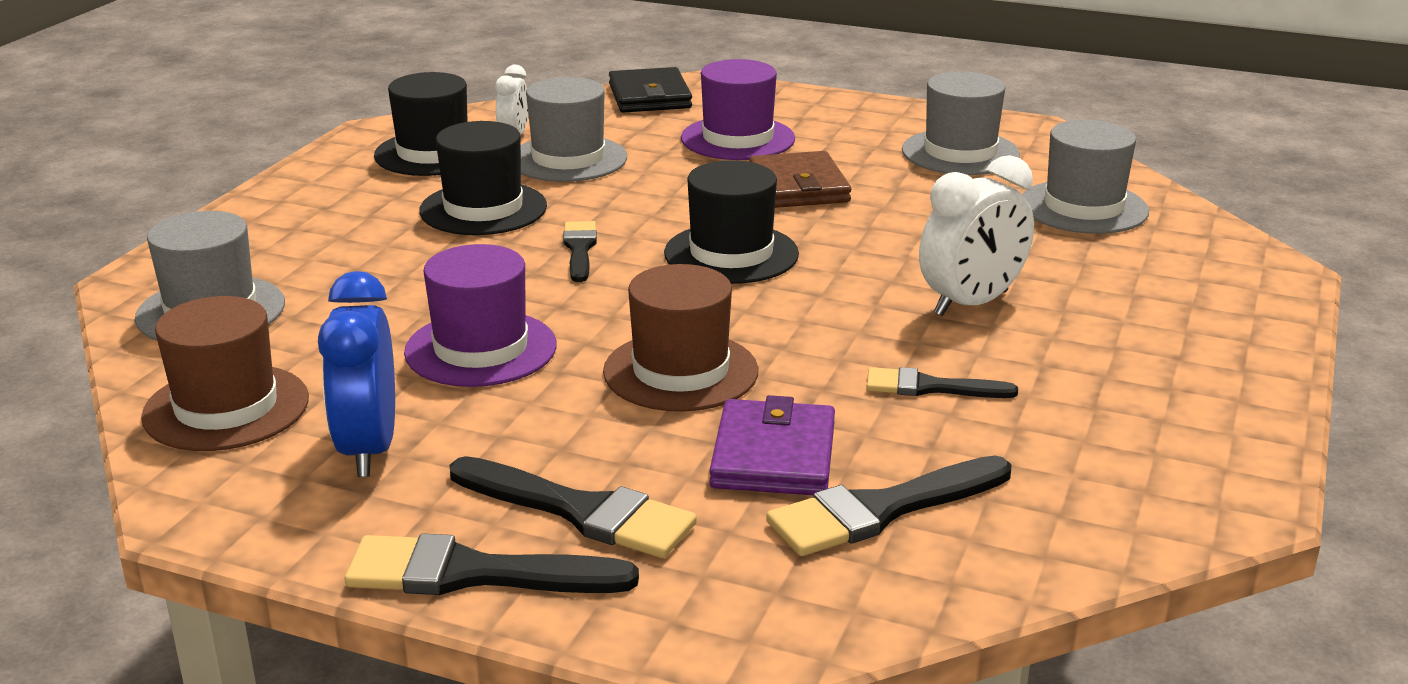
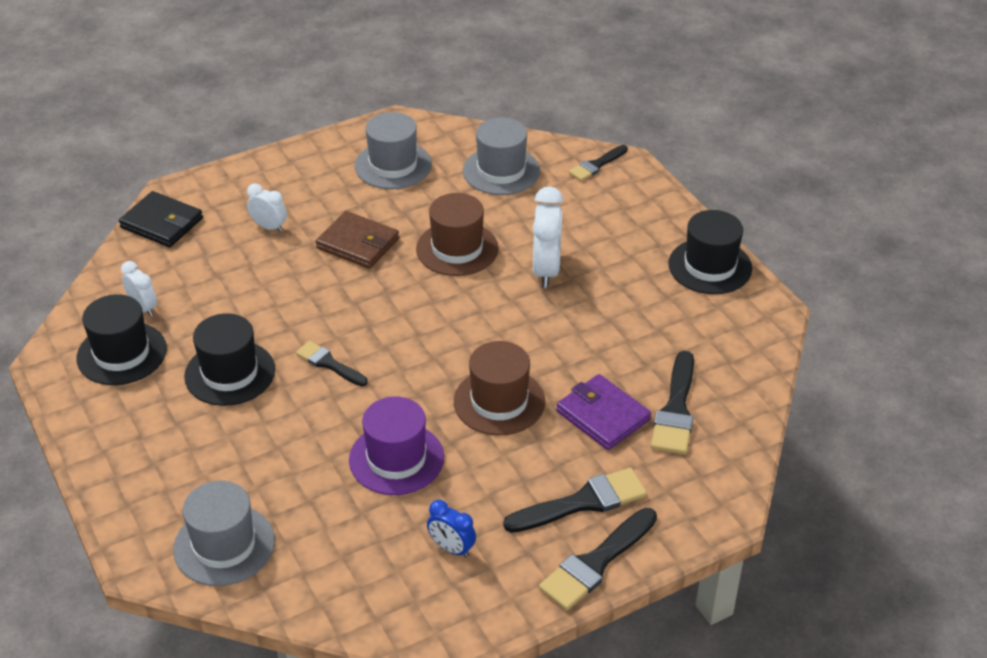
camera: 50 degrees left, 15 degrees up
brown hat [141,296,309,451] -> brown hat moved to [416,193,498,276]
blue clock [318,271,395,477] -> blue clock [427,500,476,558], size x0.58
grey hat [521,77,627,182] -> none
black hat [664,160,799,284] -> black hat moved to [668,210,752,294]
purple hat [681,59,795,160] -> white clock [247,184,287,232]
black brush [867,367,1018,398] -> black brush moved to [569,145,628,181]

